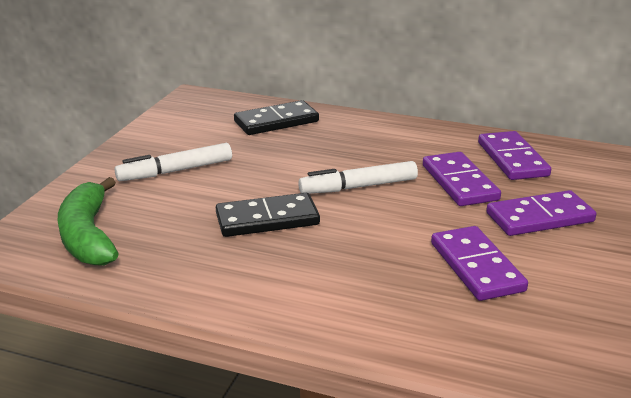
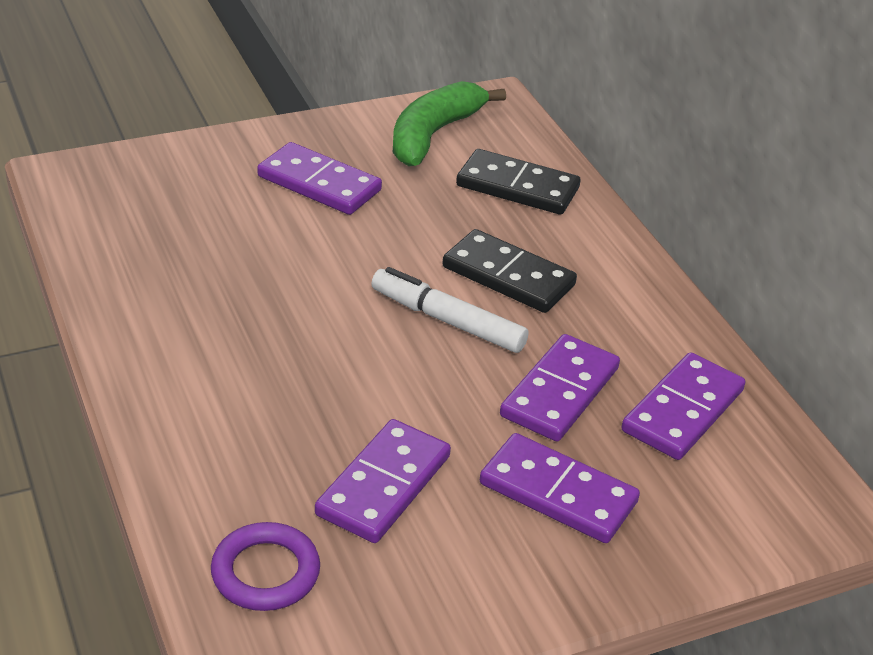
camera: 45 degrees right, 10 degrees up
green banana [58,177,118,266] -> green banana moved to [393,81,506,166]
white marker [115,143,232,181] -> purple domino [257,142,382,215]
black domino [216,193,320,237] -> black domino moved to [443,229,577,313]
none -> purple ring [211,522,320,611]

